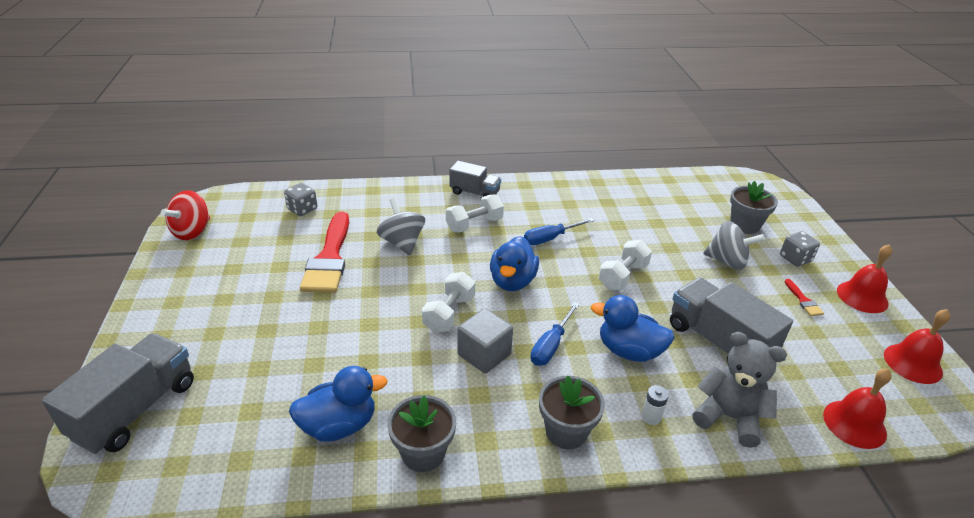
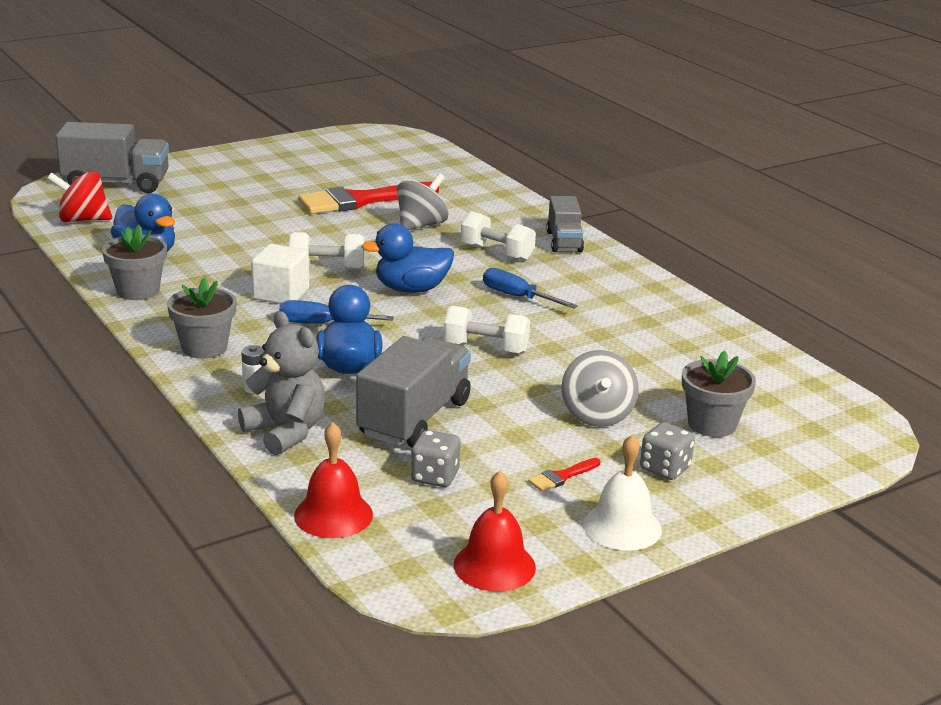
camera: 65 degrees right, 10 degrees down
red spinning top [161,190,210,240] -> red spinning top moved to [47,171,112,222]
grey dice [284,183,317,216] -> grey dice moved to [411,430,461,487]
grey cube [457,308,513,374] -> white cube [251,244,309,304]
grey teddy bear [692,332,787,448] -> grey teddy bear turned 45 degrees counterclockwise [238,311,325,455]
red bell [837,244,892,313] -> white bell [583,434,662,551]

